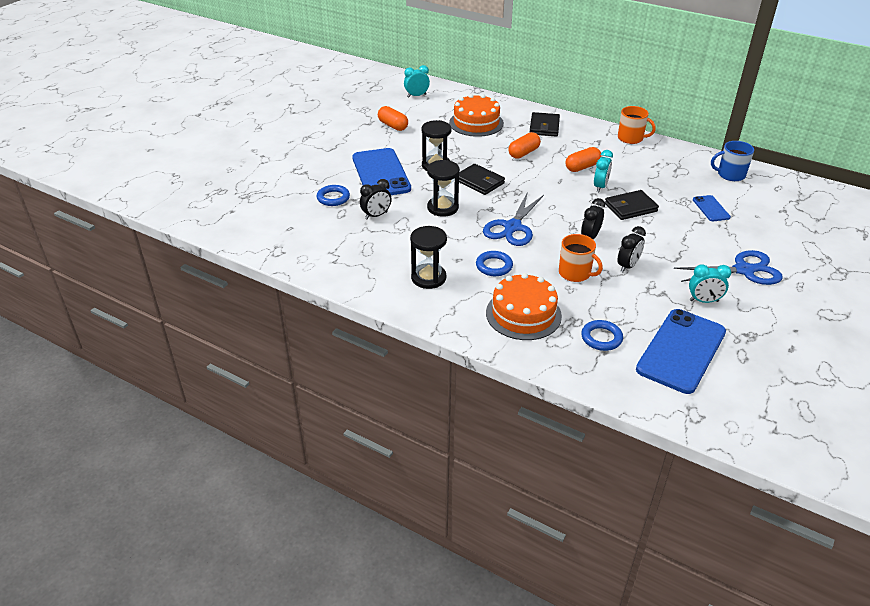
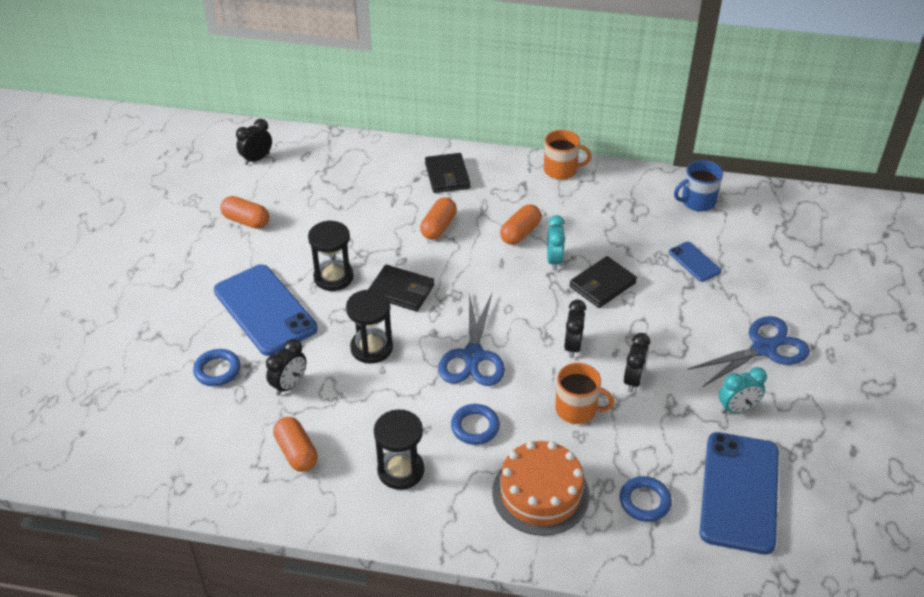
camera: 20 degrees left, 5 degrees up
turquoise clock [404,65,430,98] -> black clock [236,119,272,165]
orange cake [449,94,504,137] -> none
none -> orange capsule [273,417,318,472]

